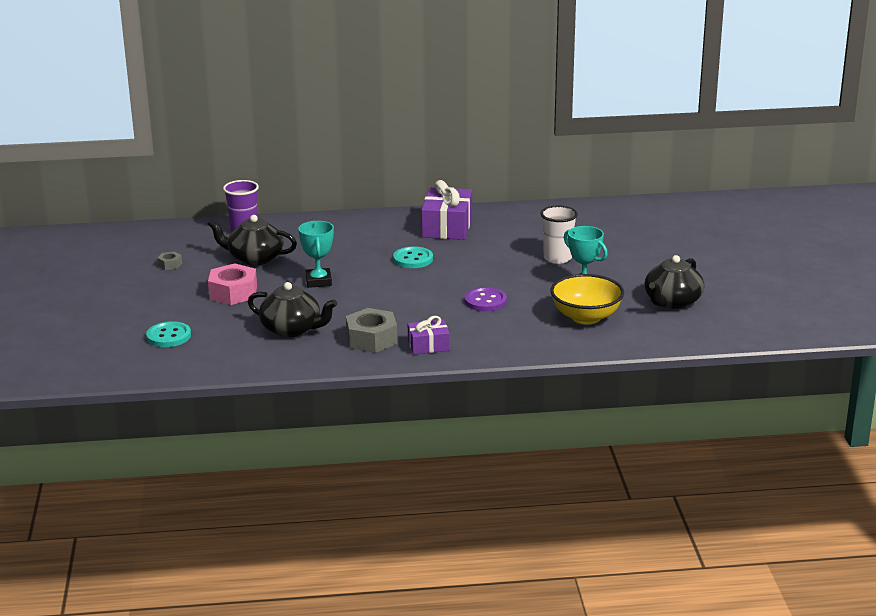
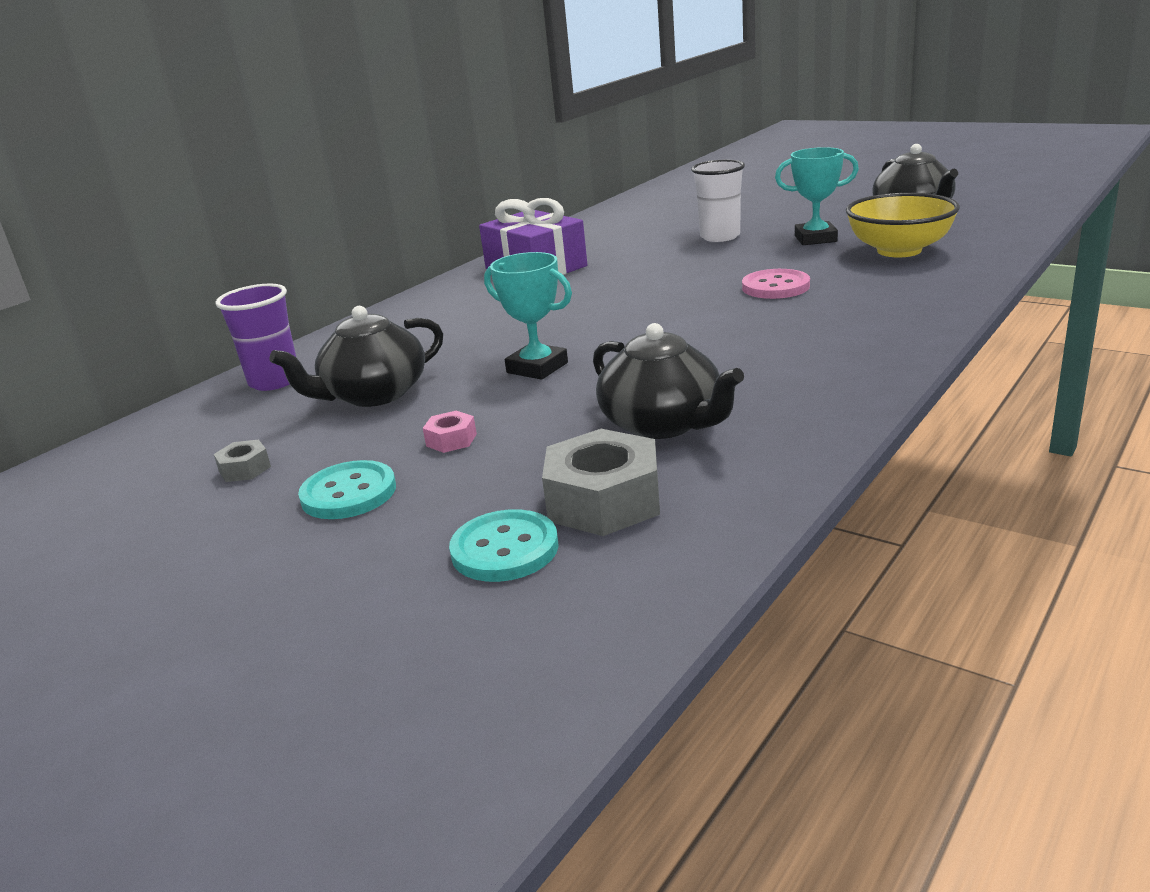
camera: 45 degrees left, 0 degrees up
pink nut [208,263,257,305] -> pink nut [423,411,477,453], size x0.48
black teapot [248,282,337,337] -> black teapot turned 75 degrees clockwise [593,323,744,439]
grey nut [346,308,397,353] -> grey nut moved to [542,429,660,536]
turquoise button [393,246,433,268] -> turquoise button moved to [298,460,396,519]
purple gift [408,316,450,355] -> none
purple button [465,287,507,311] -> pink button [742,269,810,299]

